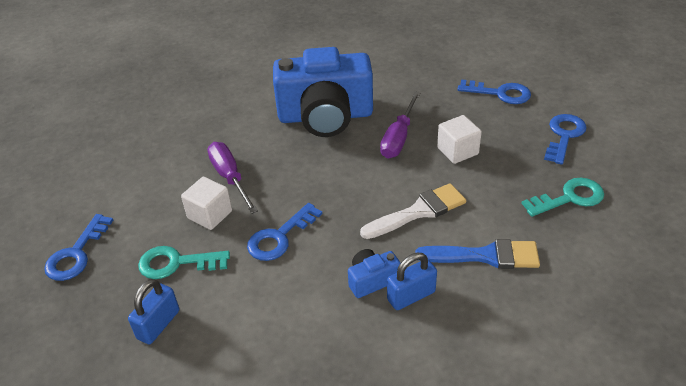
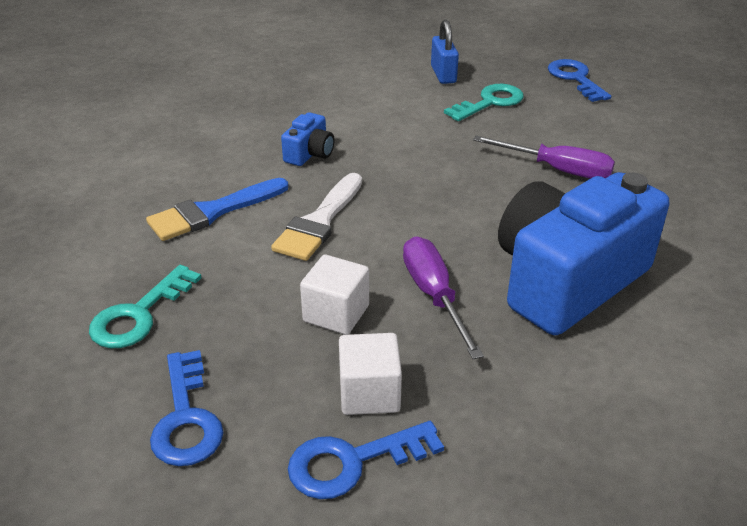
camera: 140 degrees right, 5 degrees down
white cube [181,177,232,230] -> white cube moved to [339,333,402,415]
blue key [247,203,322,261] -> none
blue padlock [387,253,437,310] -> none

